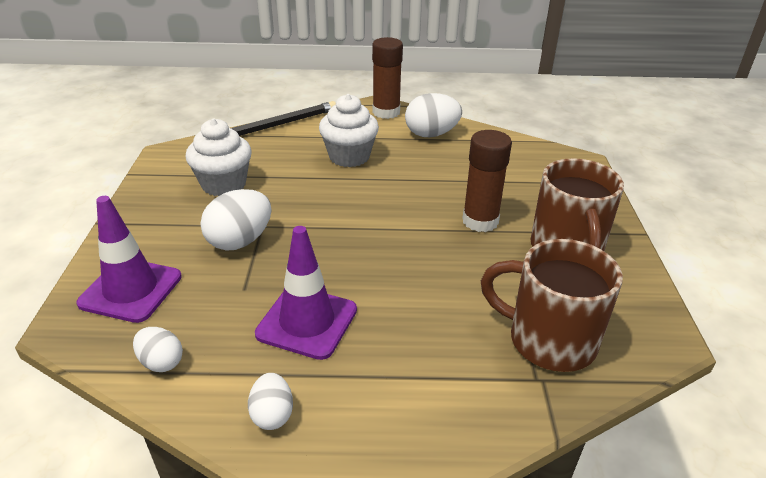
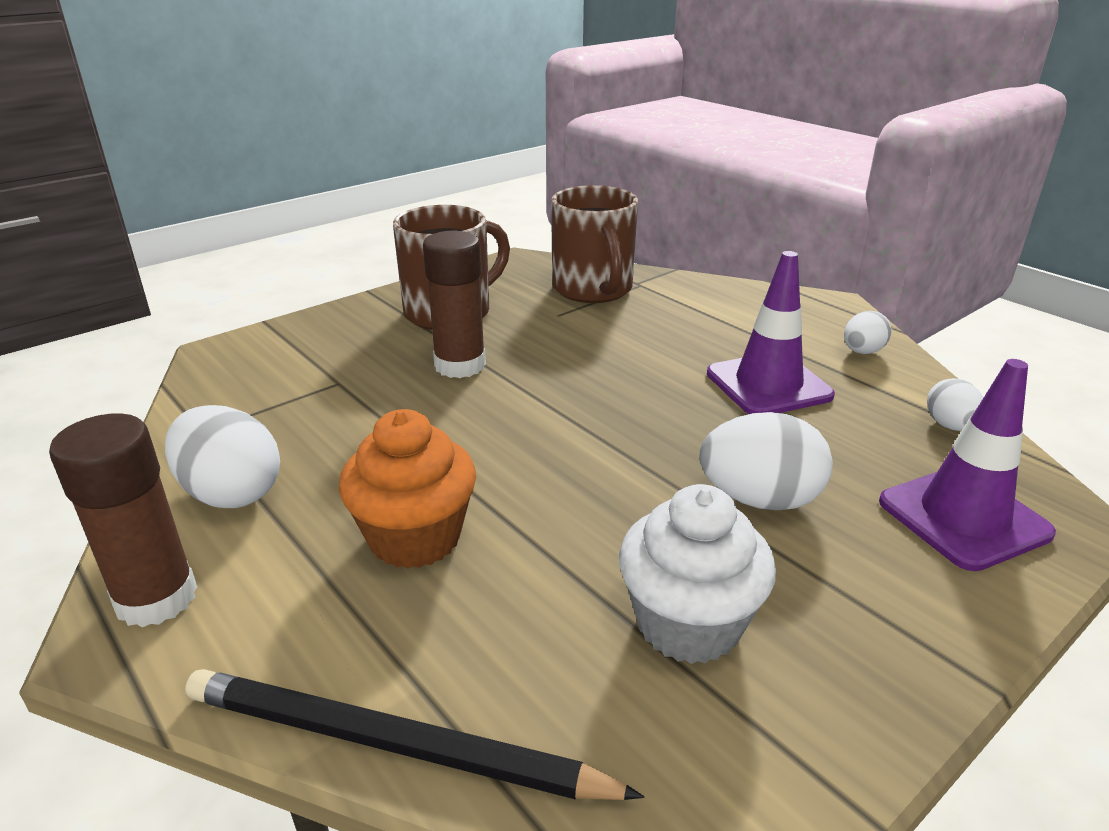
camera: 130 degrees left, 5 degrees down
white cupcake [319,94,379,167] -> orange cupcake [339,409,476,569]

